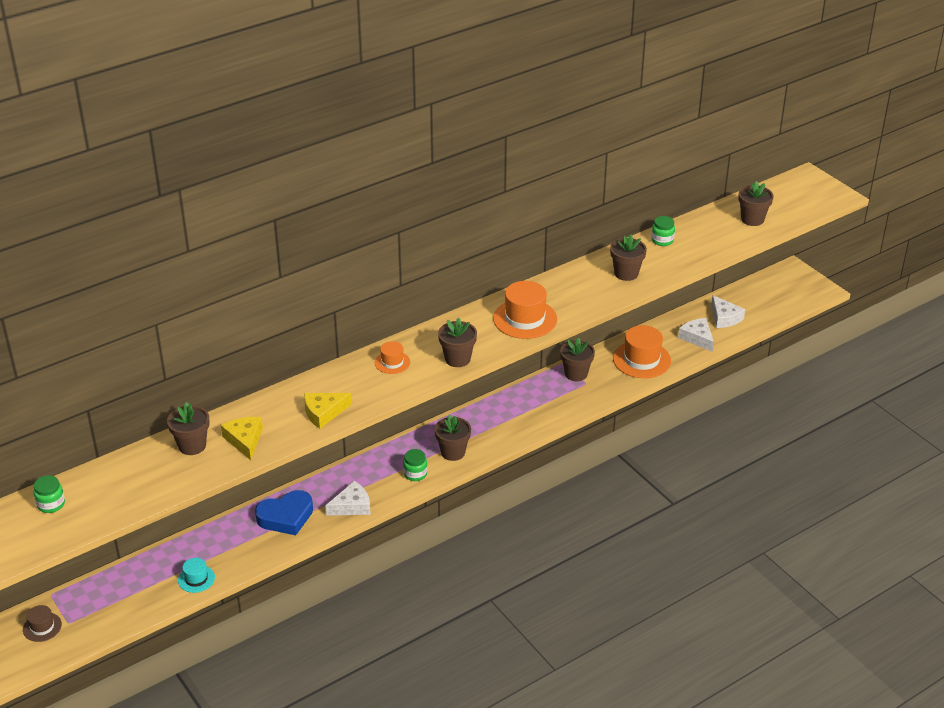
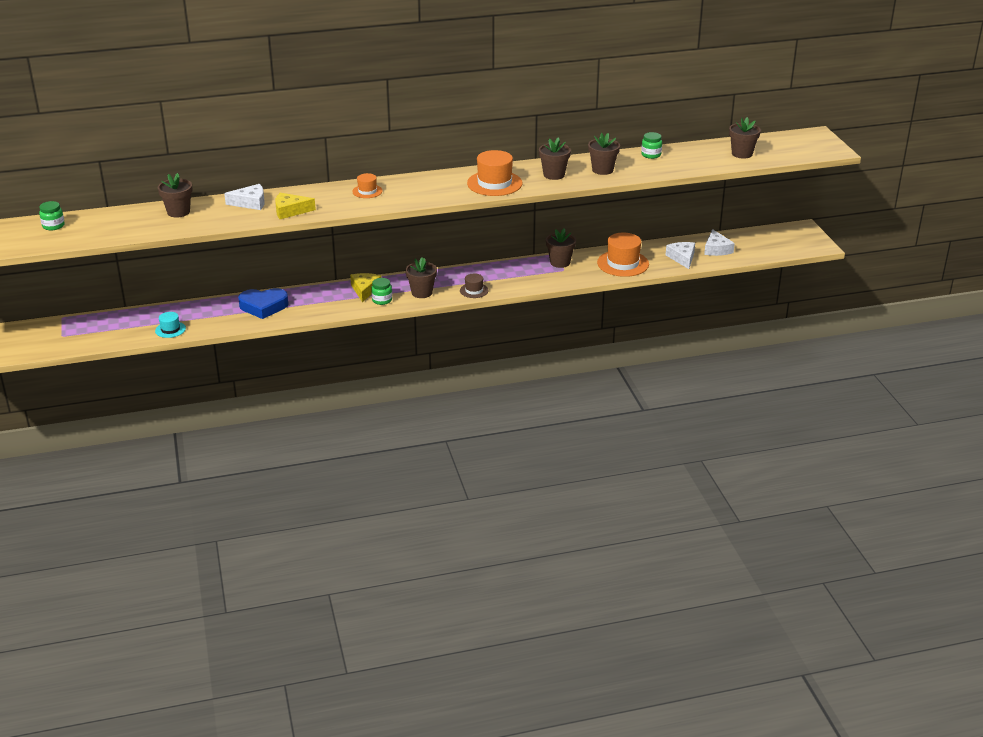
camera: 20 degrees right, 5 degrees down
brown hat [23,605,62,642] -> brown hat moved to [460,274,489,298]
yellow cheese [221,417,263,460] -> yellow cheese moved to [350,273,382,302]
white cheese [325,481,371,516] -> white cheese moved to [224,184,265,210]
brown flower pot [438,318,477,367] -> brown flower pot moved to [539,137,571,180]

